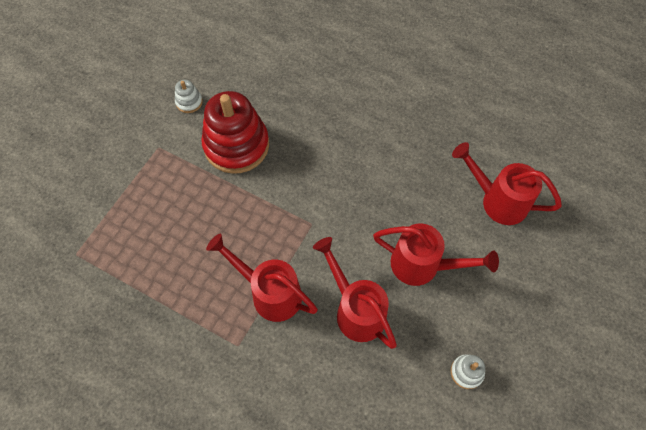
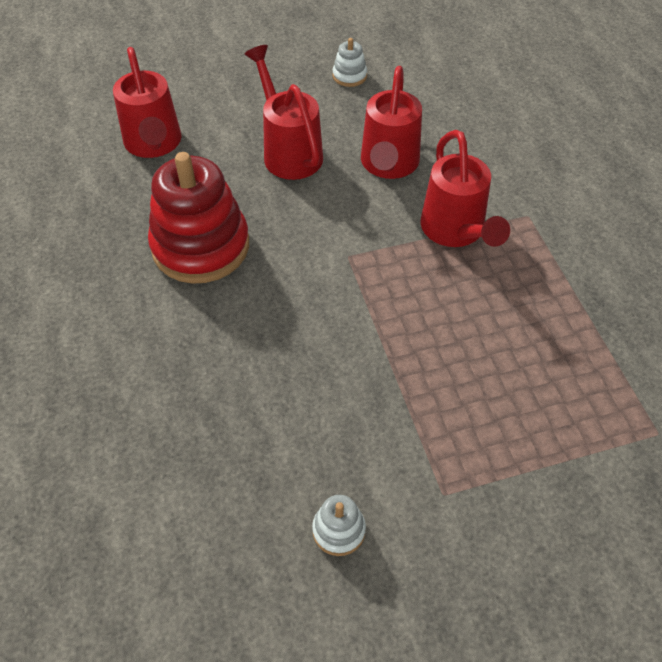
camera: 135 degrees left, 10 degrees down
red stacking toy [201,91,269,174] -> red stacking toy moved to [148,152,249,284]

